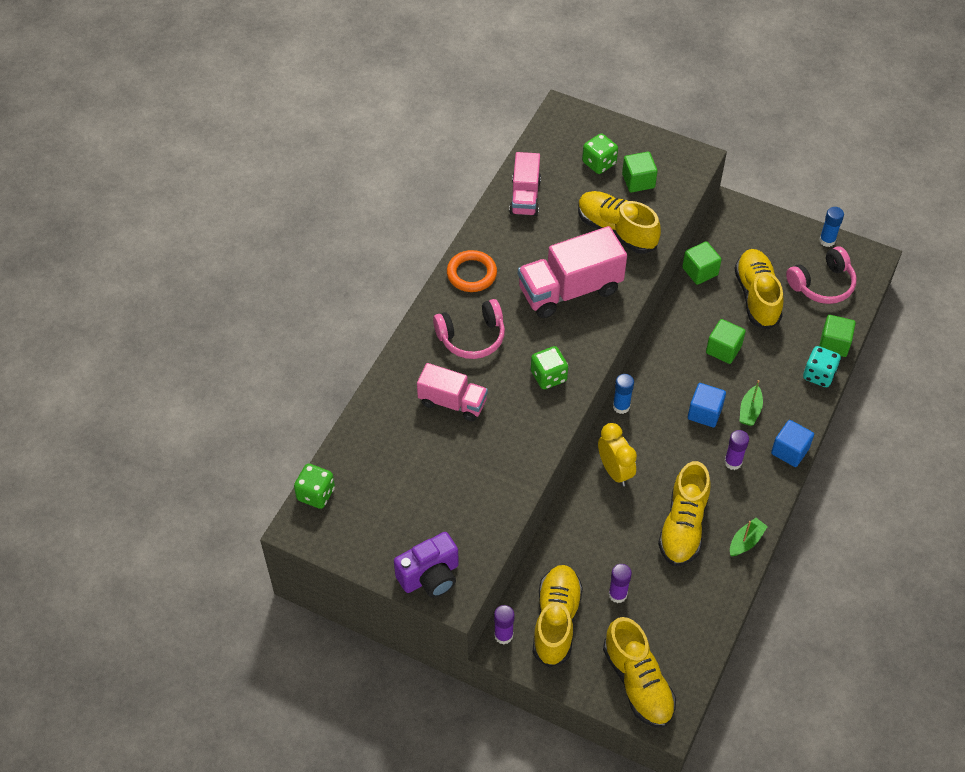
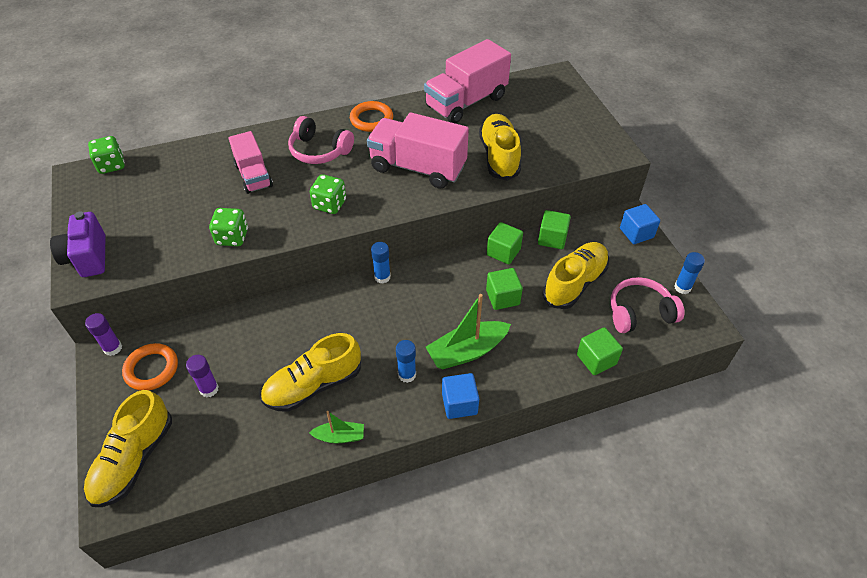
camera: 45 degrees right, 5 degrees down
purple camera [394,532,459,598] -> purple camera turned 60 degrees clockwise [50,212,105,277]
pink truck [509,152,541,216] -> pink truck [424,39,511,124], size x1.60
yellow shoe [533,565,583,668] -> orange ring [122,343,178,391]
green dice [582,133,618,174] -> green dice moved to [209,208,248,246]
yellow clock [598,423,637,486] -> none
green cube [622,152,658,192] -> green cube moved to [487,222,523,264]
blue cube [688,383,726,427] -> blue cube moved to [620,204,660,244]
purple glue stick [724,430,749,470] -> blue glue stick [396,340,416,383]
green boat [740,380,763,426] -> green boat [426,294,511,369], size x1.80
pink headphones [786,246,856,304] -> pink headphones turned 150 degrees clockwise [611,277,685,333]
turquoise dice [803,346,841,387] -> none

